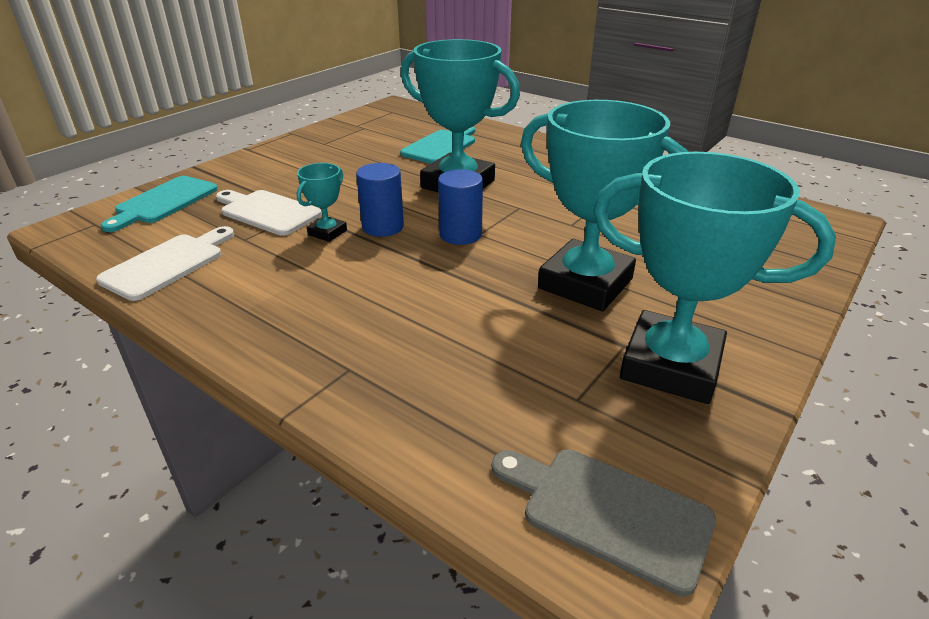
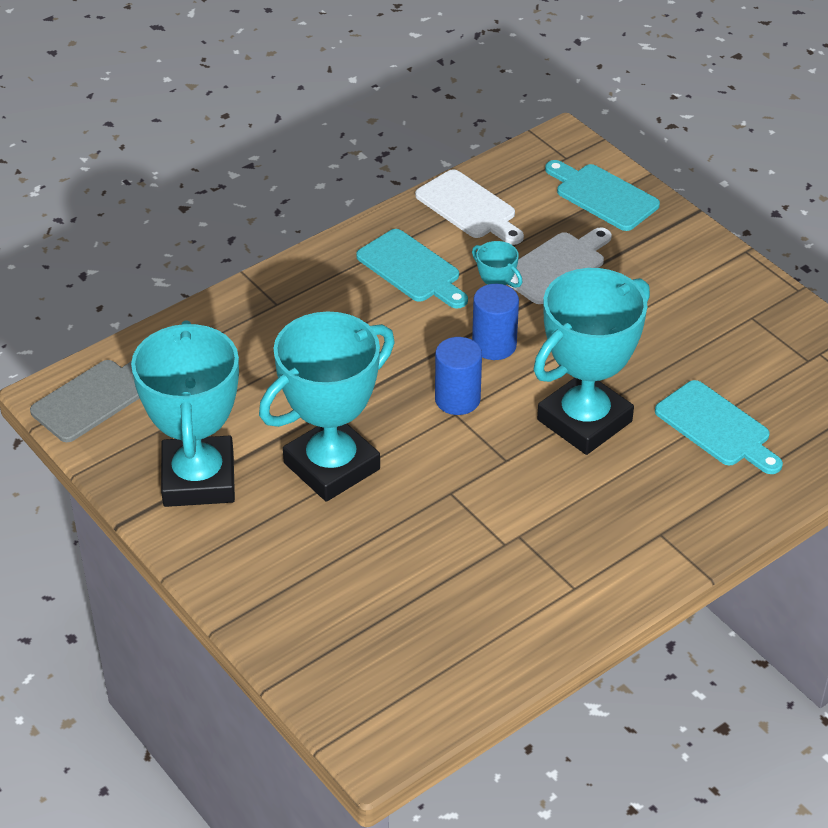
camera: 105 degrees right, 10 degrees up
turquoise trophy [593,152,836,404] -> turquoise trophy turned 45 degrees counterclockwise [131,320,239,507]
none -> turquoise cutting board [356,229,468,309]

